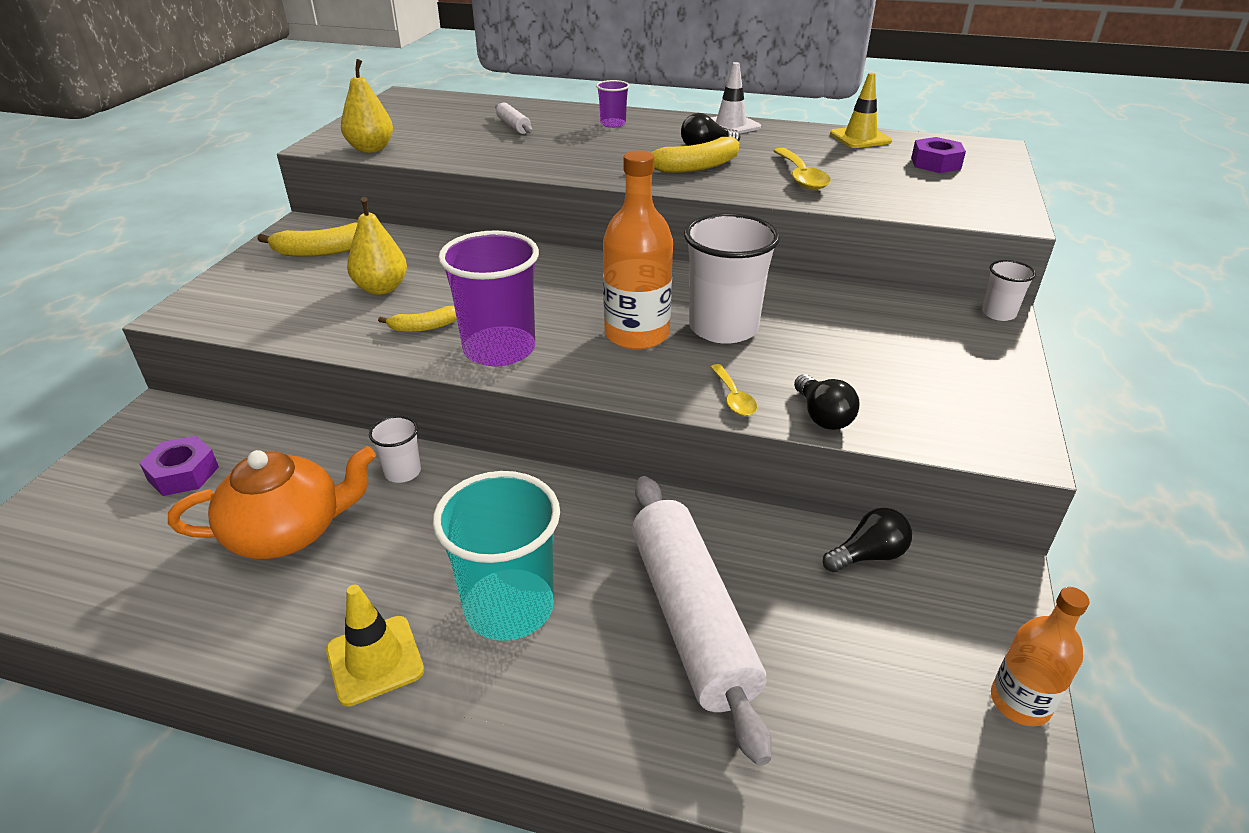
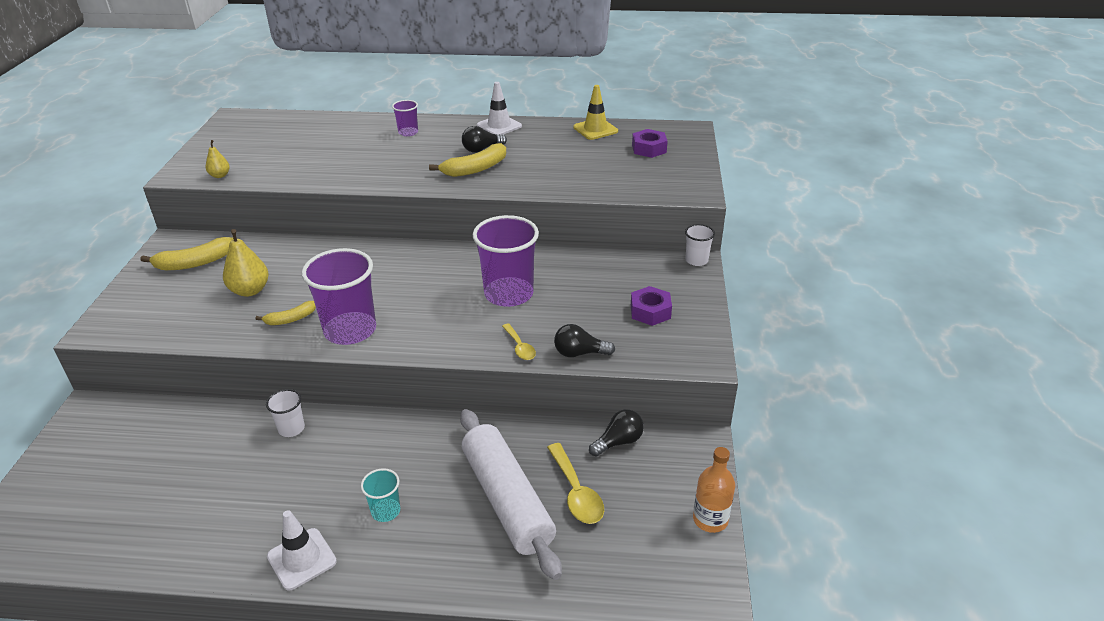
camera: 10 degrees left, 0 degrees up
purple nut [139,436,219,496] -> purple nut moved to [631,286,672,326]
orange teapot [168,446,376,559] -> none
yellow traffic cone [326,585,424,707] -> white traffic cone [267,510,337,590]
yellow pear [341,59,393,153] -> yellow pear [206,140,230,178], size x0.58
turquoise cup [433,471,560,641] -> turquoise cup [361,468,400,522], size x0.49
white rolling pin [495,103,532,134] -> none
orange bottle [603,150,673,350] -> none
white cup [684,213,780,344] -> purple cup [473,215,539,307]
yellow spoon [773,148,831,190] -> yellow spoon moved to [547,443,604,524]
black light bulb [794,374,860,430] -> black light bulb turned 120 degrees clockwise [554,324,615,357]

